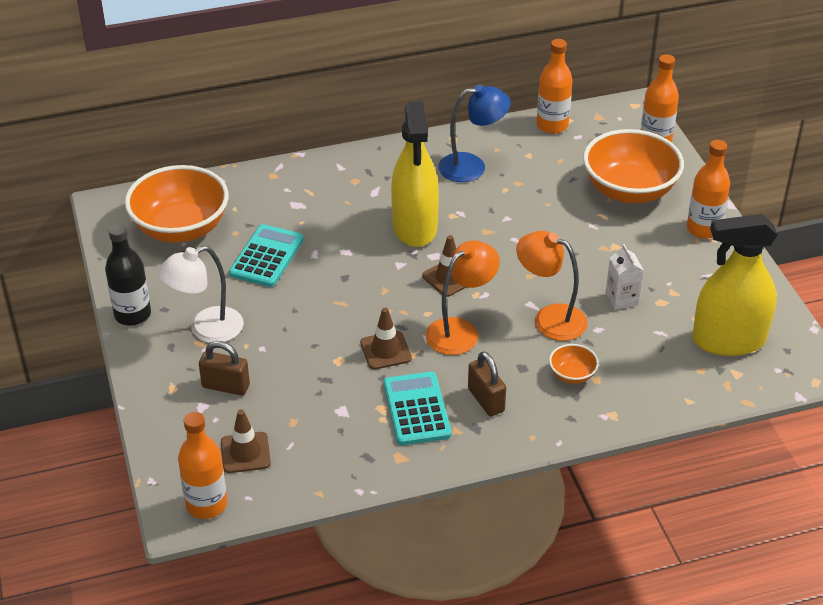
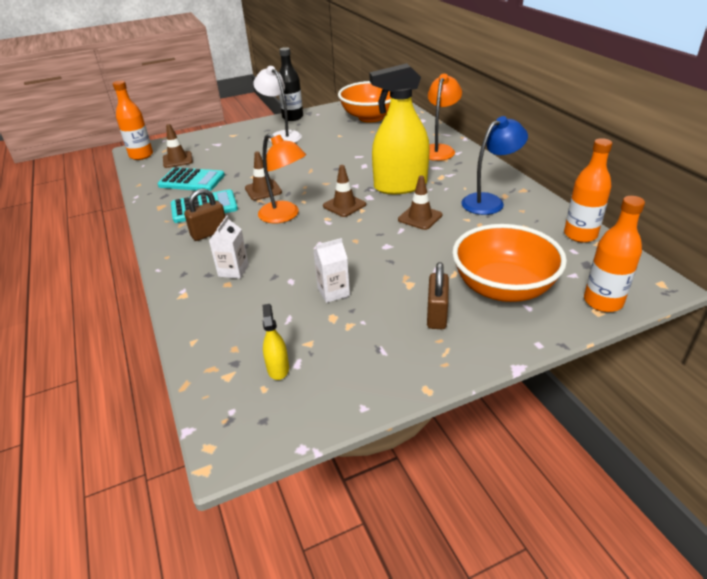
camera: 85 degrees right, 5 degrees down
brown padlock [199,341,250,396] -> brown padlock moved to [427,262,449,329]
turquoise calculator [229,224,304,287] -> turquoise calculator moved to [158,167,225,191]
blue lamp [438,84,511,182] -> blue lamp turned 105 degrees counterclockwise [461,116,528,215]
orange lamp [516,231,587,341] -> orange lamp moved to [428,74,462,161]
orange bowl [549,344,599,384] -> white carton [209,216,249,279]
orange bottle [687,140,730,239] -> none
yellow spray bottle [692,214,778,356] -> yellow spray bottle [262,304,289,380], size x0.41
none -> brown traffic cone [398,175,442,230]

